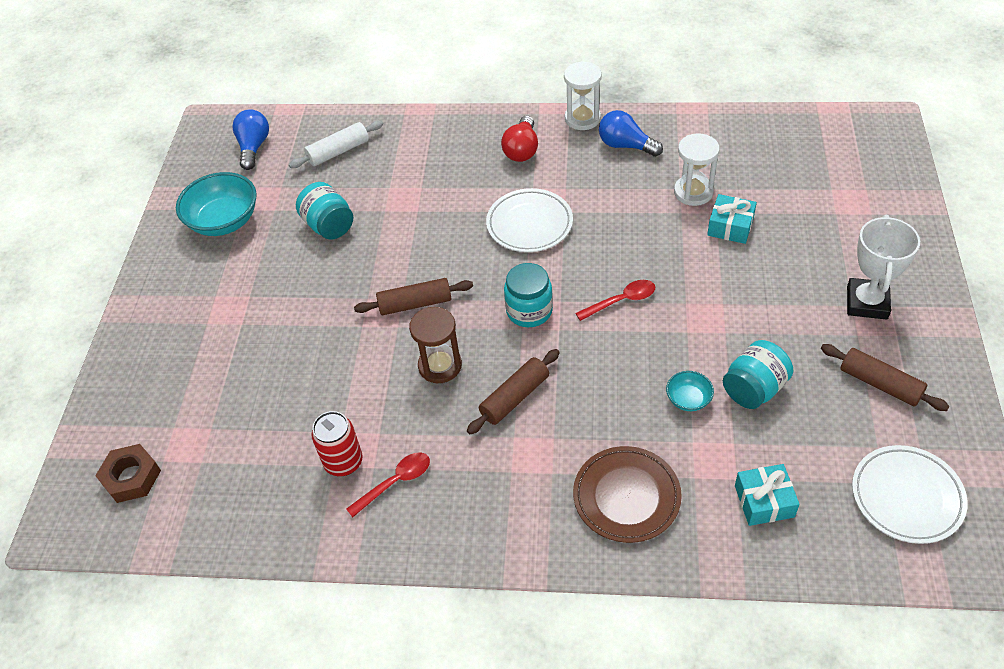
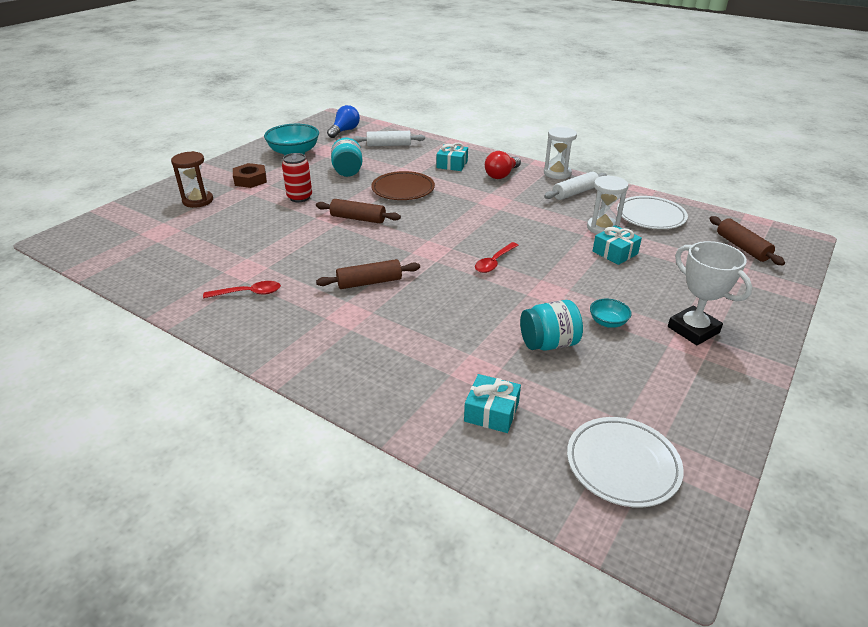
camera: 25 degrees right, 15 degrees down
brown nut [95,444,161,503] -> brown nut moved to [233,163,267,188]
red can [311,411,362,476] -> red can moved to [282,153,312,202]
brown hourglass [409,307,462,383] -> brown hourglass moved to [171,151,213,208]
white plate [486,188,573,252] -> white plate moved to [617,196,688,229]
turquoise jar [504,263,553,327] -> none
brown plate [573,446,682,543] -> brown plate moved to [371,171,435,200]
red spoon [576,280,655,321] -> red spoon turned 120 degrees clockwise [475,242,518,273]
blue light bulb [599,110,663,157] -> white rolling pin [544,172,607,200]
turquoise bowl [666,371,714,411] -> turquoise bowl moved to [590,299,632,328]
brown rolling pin [821,344,949,411] -> brown rolling pin moved to [709,216,785,266]
white trophy [847,215,920,320] -> white trophy turned 75 degrees counterclockwise [668,241,752,345]
none -> turquoise gift [437,143,468,171]

